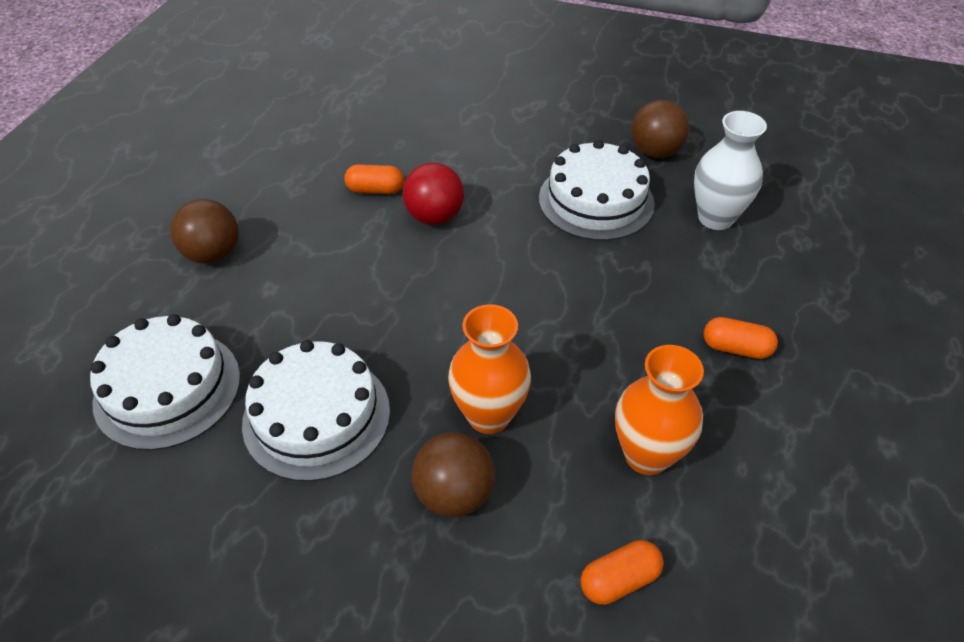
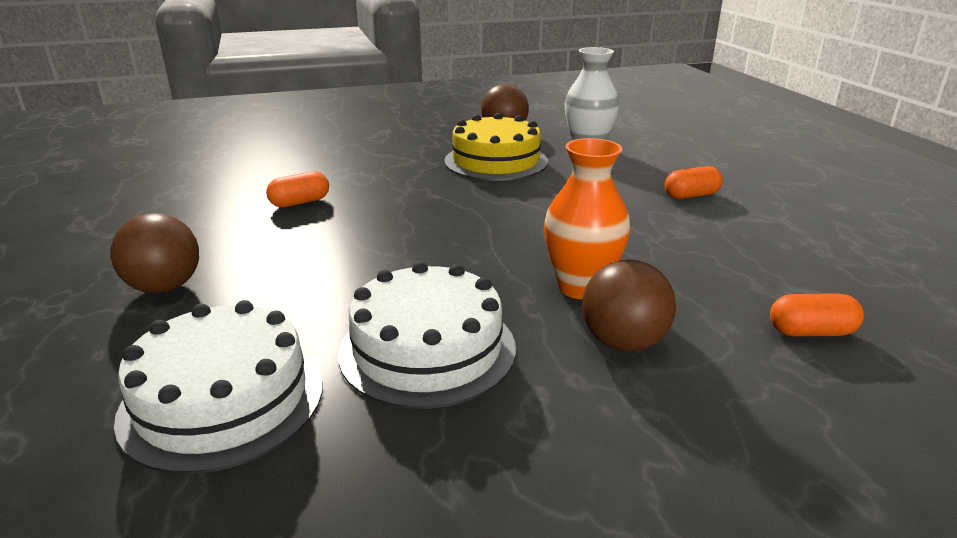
camera: 35 degrees left, 20 degrees down
red ball [402,162,464,225] -> none
white cake [539,140,655,241] -> yellow cake [444,113,548,181]
orange capsule [580,540,664,605] -> orange capsule turned 60 degrees clockwise [770,293,864,336]
orange vase [615,345,704,475] -> none

